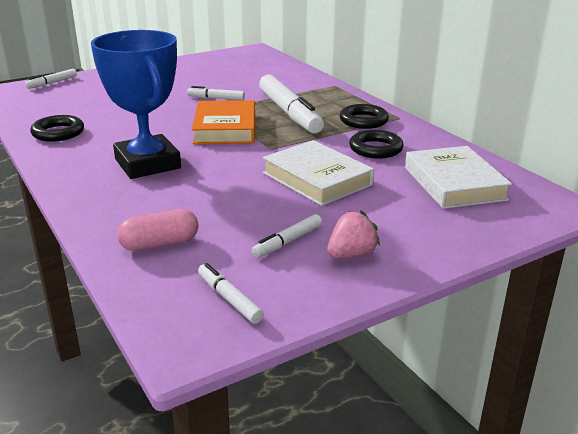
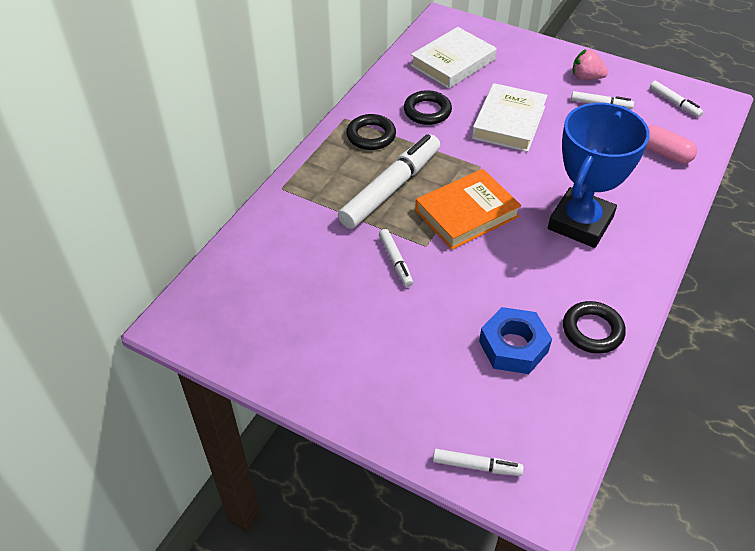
camera: 120 degrees left, 20 degrees up
white marker [198,263,264,324] -> white marker turned 60 degrees counterclockwise [650,81,703,117]
none -> blue nut [479,307,552,374]

